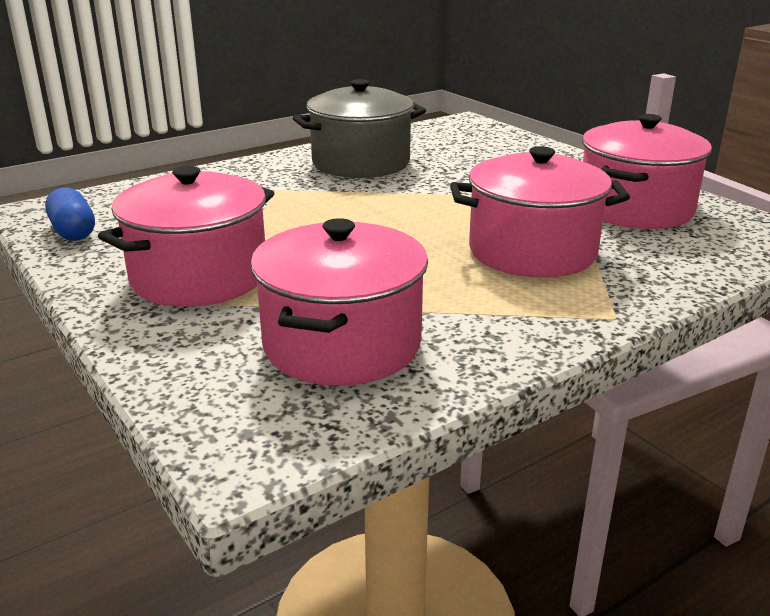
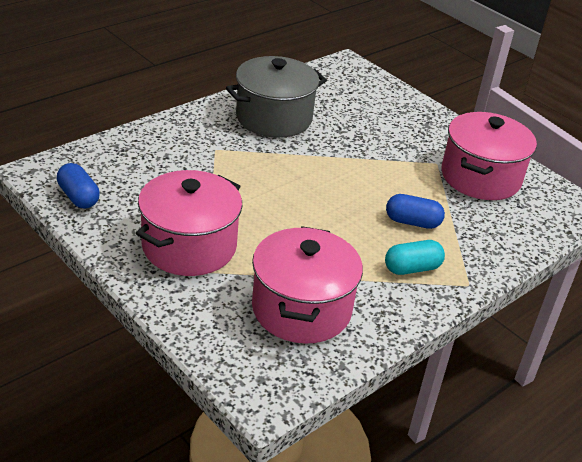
camera: 10 degrees left, 10 degrees up
pink pot [450,146,630,278] -> blue capsule [386,194,445,229]
none -> turquoise capsule [385,240,445,275]

